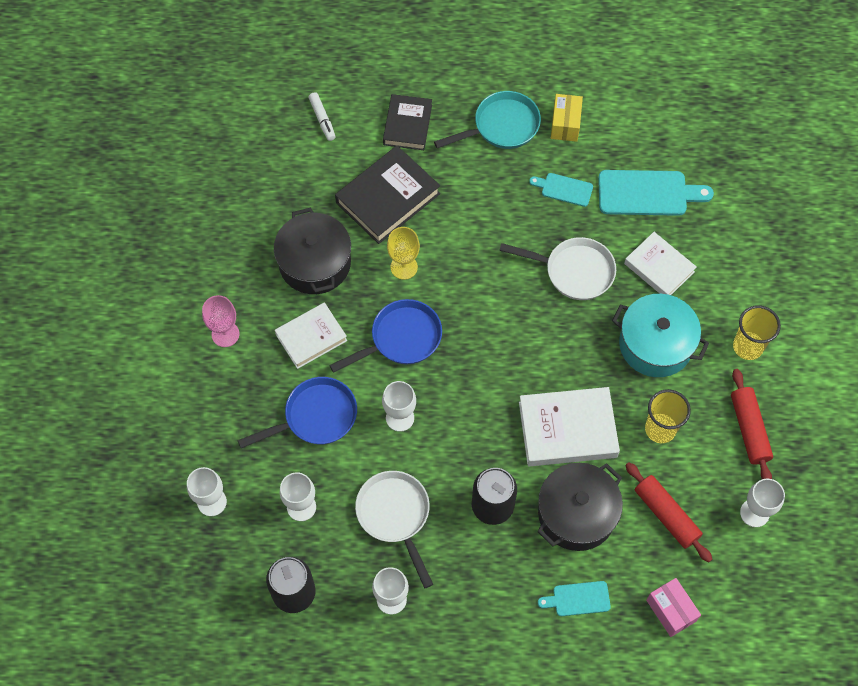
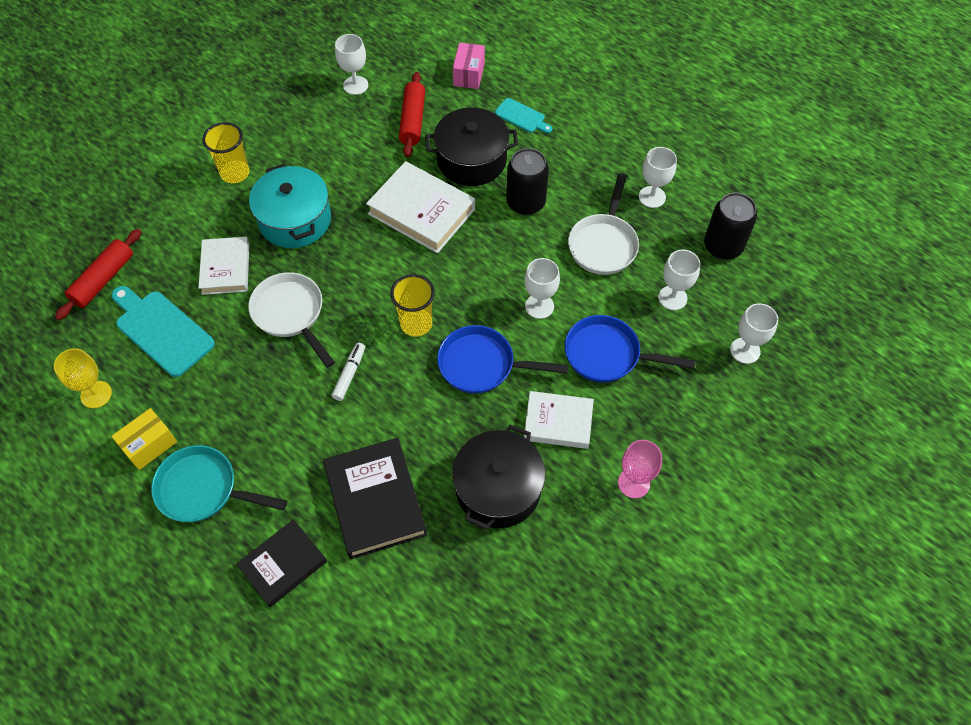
camera: 140 degrees left, 5 degrees down
white marker [308,92,335,141] -> white marker moved to [332,342,365,401]
black book [335,146,440,244] -> black book turned 75 degrees clockwise [323,438,427,559]
yellow goblet [387,227,420,280] -> yellow goblet moved to [54,348,112,408]
turquoise cutting board [529,173,593,207] -> none
yellow cup [645,389,691,443] -> yellow cup moved to [391,274,435,337]
red rolling pin [731,369,773,479] -> red rolling pin moved to [55,229,141,320]

